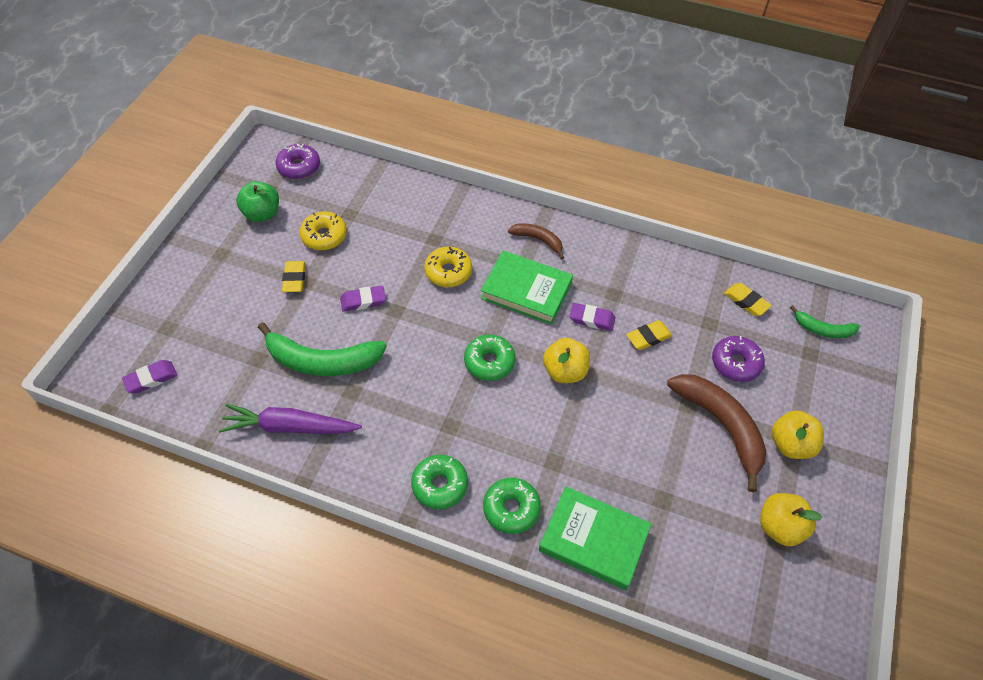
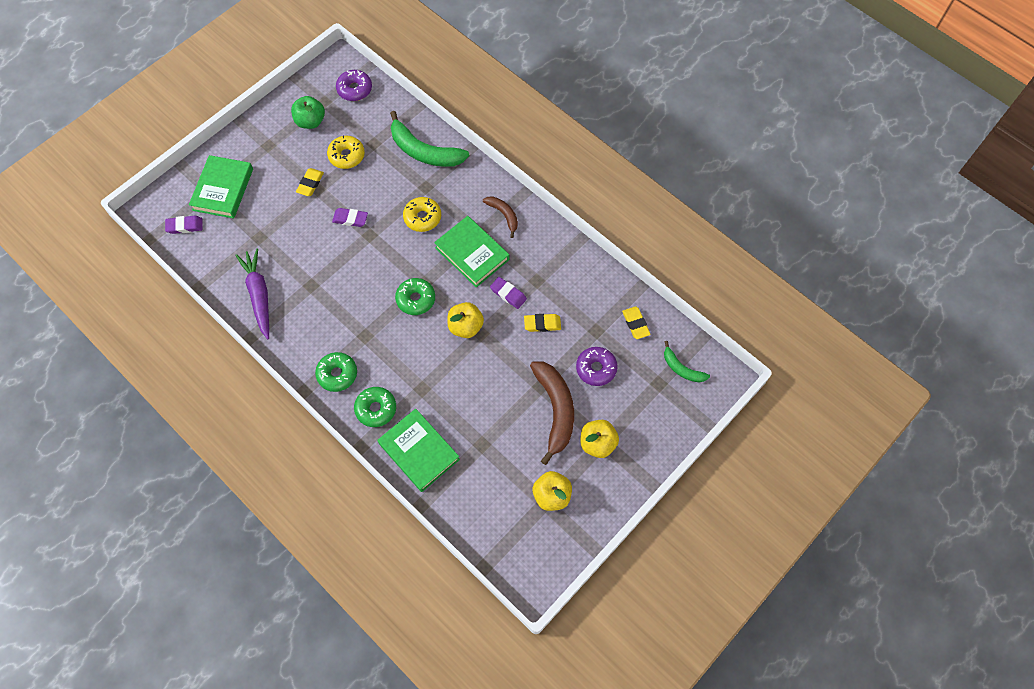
camera: 25 degrees right, 10 degrees up
purple carrot [218,404,362,434] -> purple carrot turned 45 degrees clockwise [235,248,269,339]
green banana [258,322,387,376] -> green banana moved to [390,111,470,167]
none -> green book [189,155,253,219]

